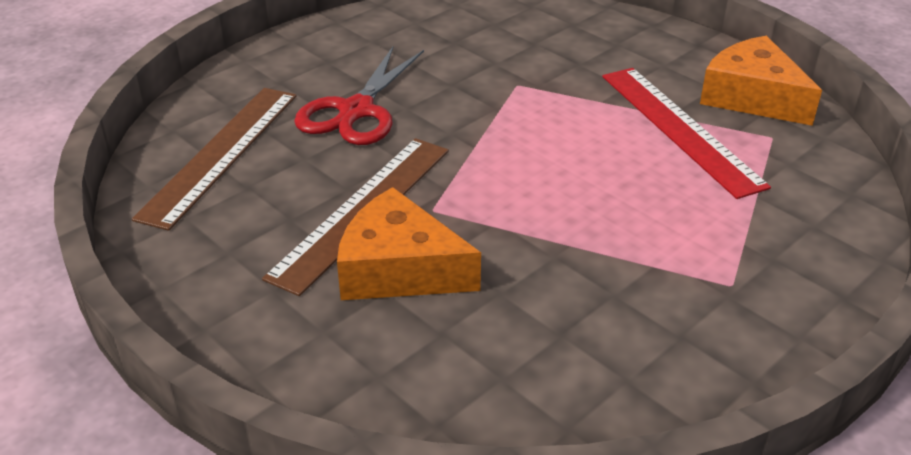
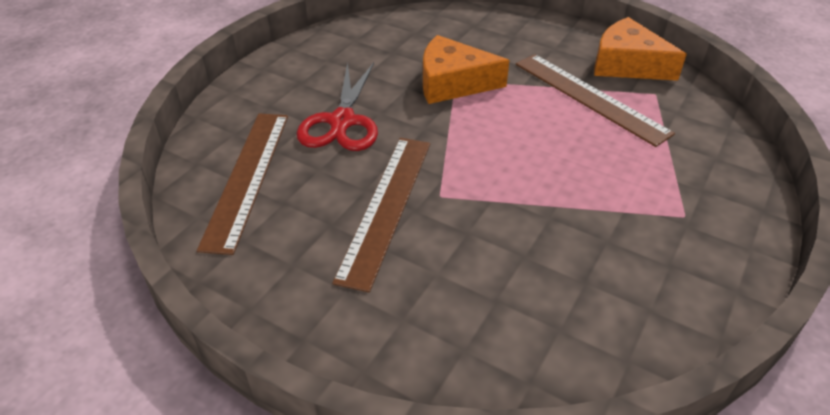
camera: 15 degrees left, 5 degrees up
orange cheese [337,187,481,300] -> orange cheese moved to [423,35,509,104]
red ruler [602,68,771,199] -> brown ruler [516,54,675,147]

